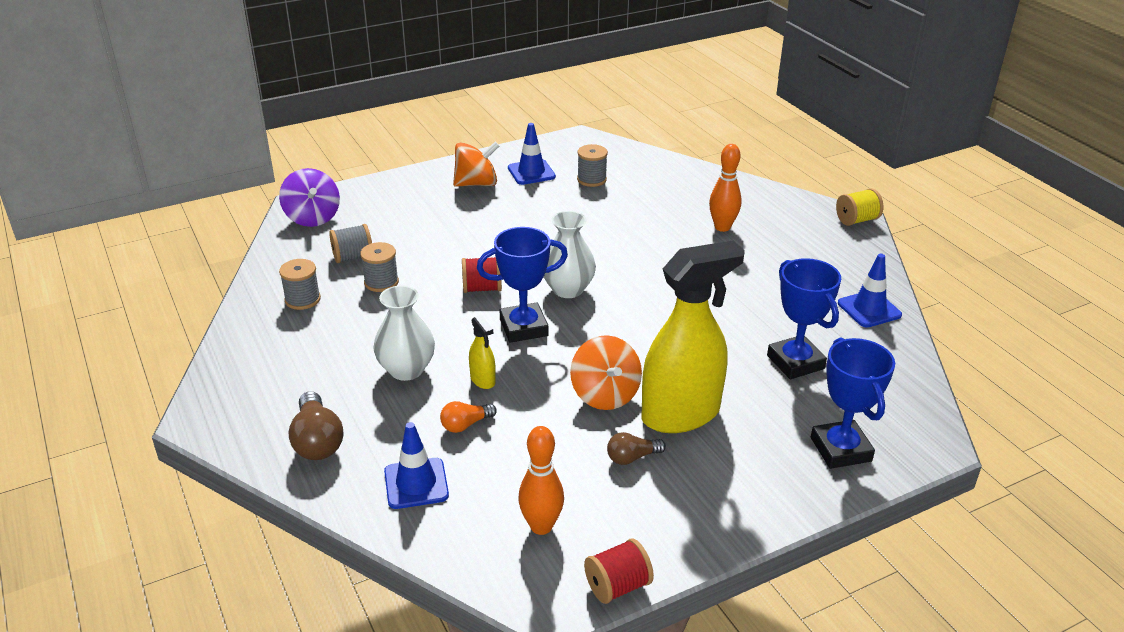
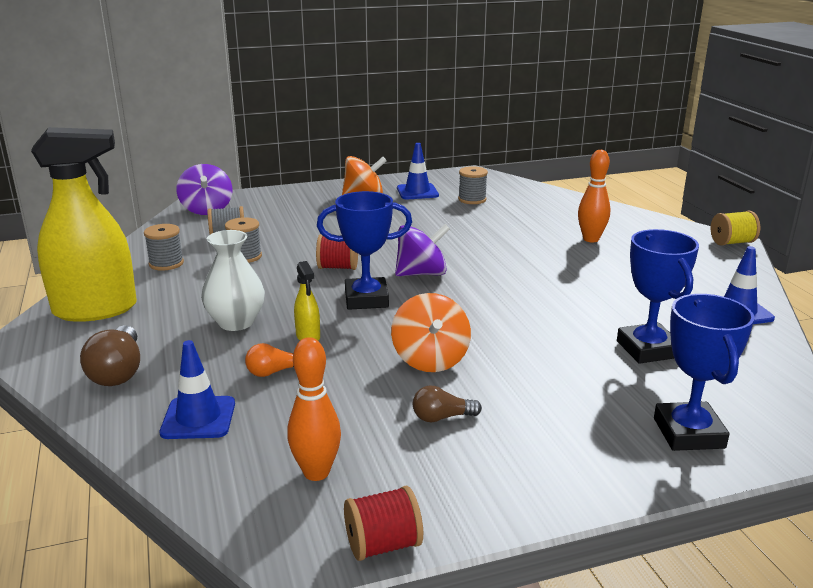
camera: 10 degrees right, 10 degrees down
white vase [544,211,596,298] -> purple spinning top [395,224,450,276]
yellow spray bottle [642,241,745,433] -> yellow spray bottle moved to [31,127,137,322]

